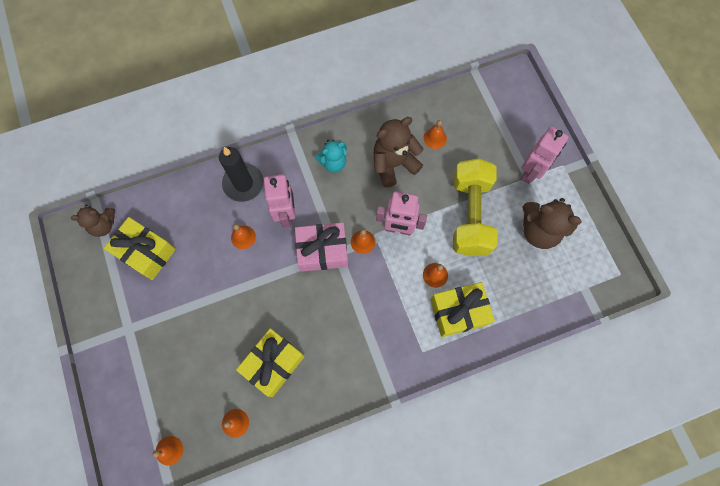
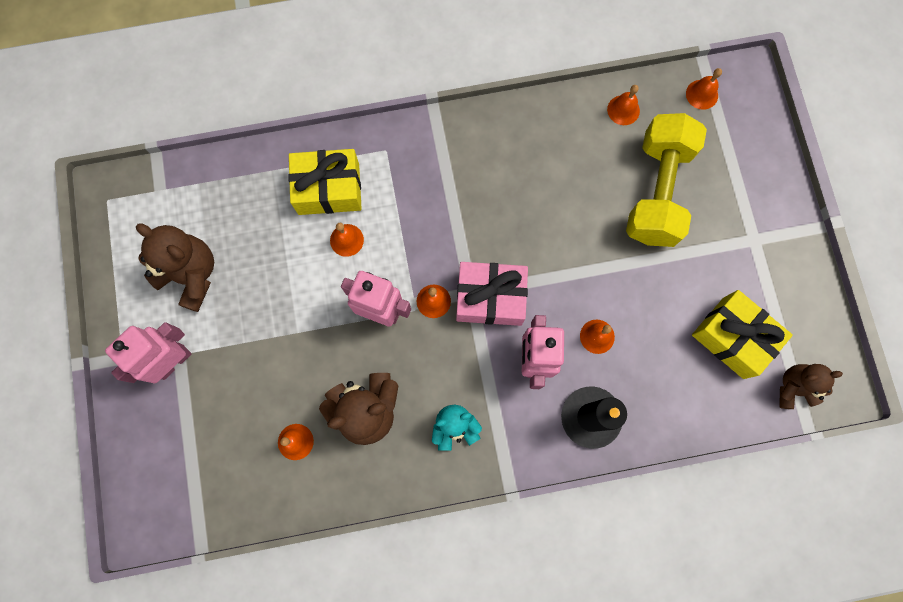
camera: 170 degrees left, 5 degrees up
yellow gift [236,328,305,397] -> none
yellow dumbbell [453,158,497,256] -> yellow dumbbell moved to [626,113,707,247]

